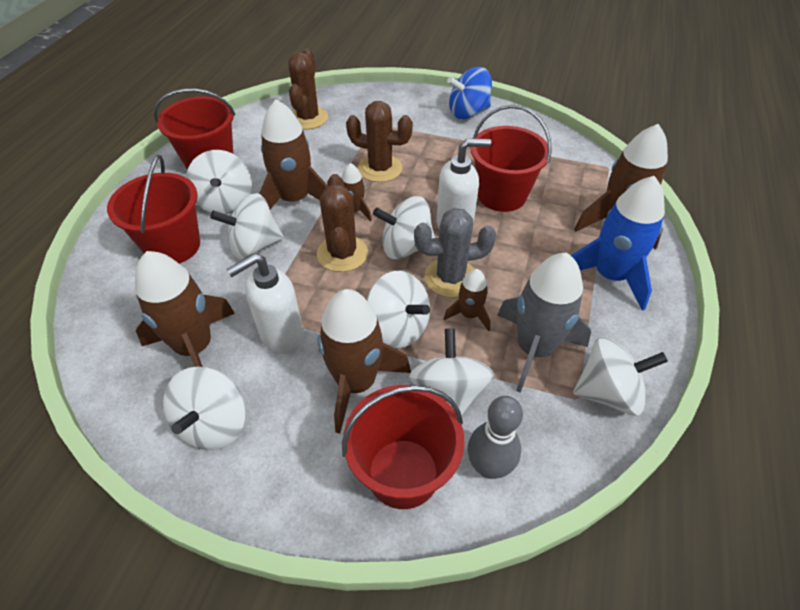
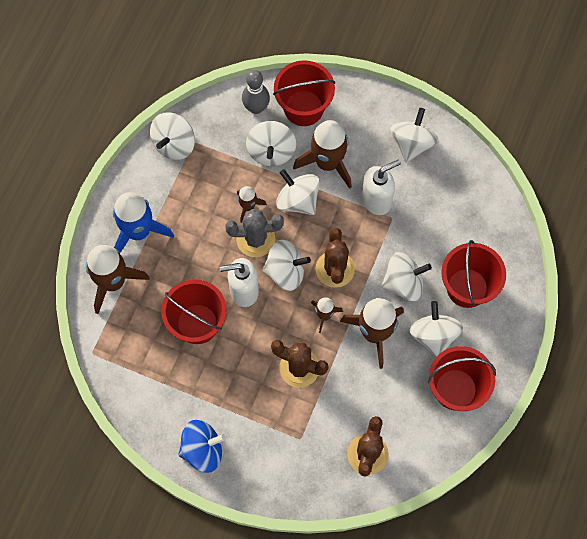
camera: 175 degrees left, 20 degrees up
brown rocket [135,251,235,367] -> none
grey rocket [498,253,591,393] -> none
white spinning top [573,336,668,416] -> white spinning top turned 60 degrees counterclockwise [150,112,195,160]

